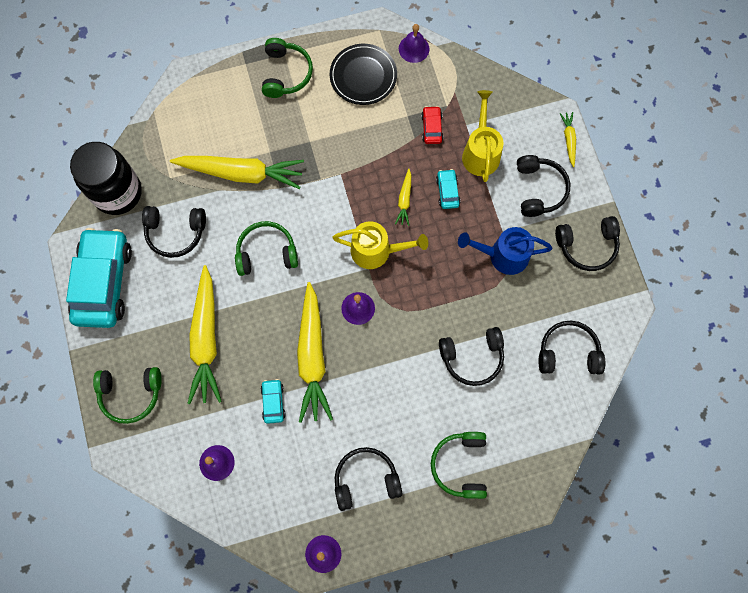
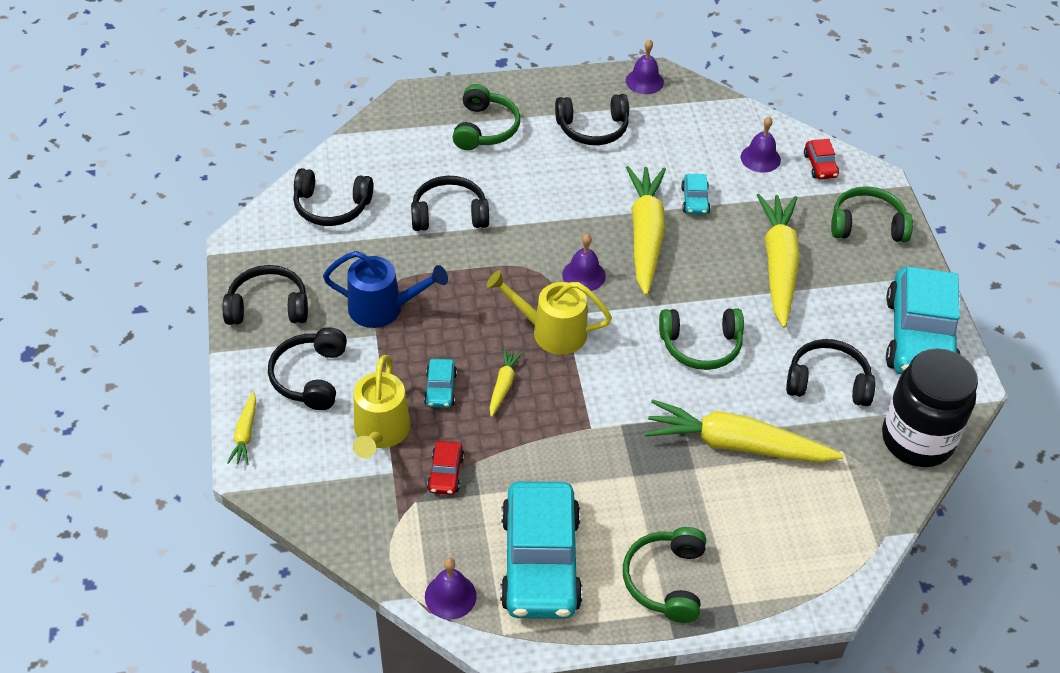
camera: 175 degrees left, 25 degrees down
black plate [330,44,397,105] -> turquoise car [500,481,583,619]
none -> red car [804,139,839,179]

